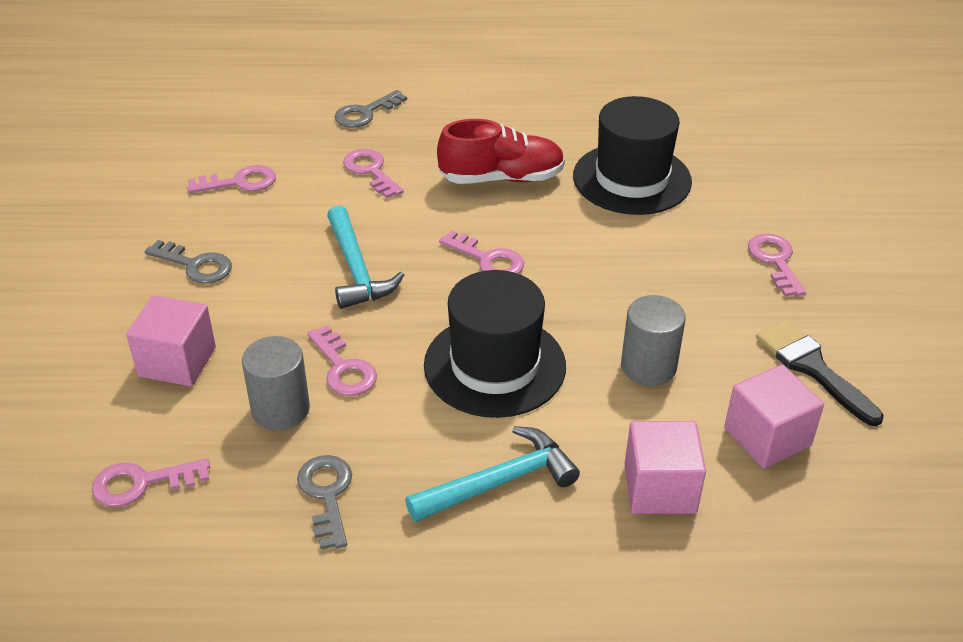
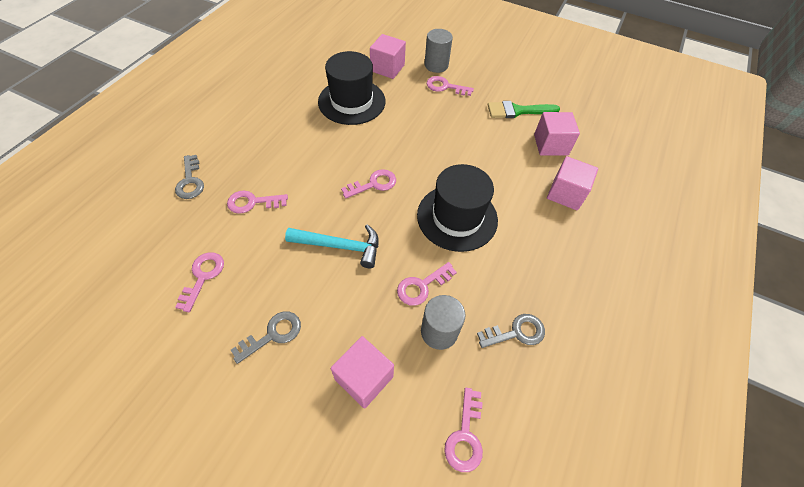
camera: 65 degrees left, 15 degrees up
grey key [297,455,352,550] -> grey key turned 150 degrees clockwise [477,314,545,348]
pink key [308,325,377,396] -> pink key turned 150 degrees clockwise [397,262,457,306]
turquoise hammer [405,426,580,522] -> none
red shoe [437,119,565,184] -> none
grey cylinder [621,295,686,386] -> grey cylinder moved to [424,29,453,73]
black brush [756,320,884,426] -> green brush [488,101,560,118]
none -> pink cube [370,34,406,79]

